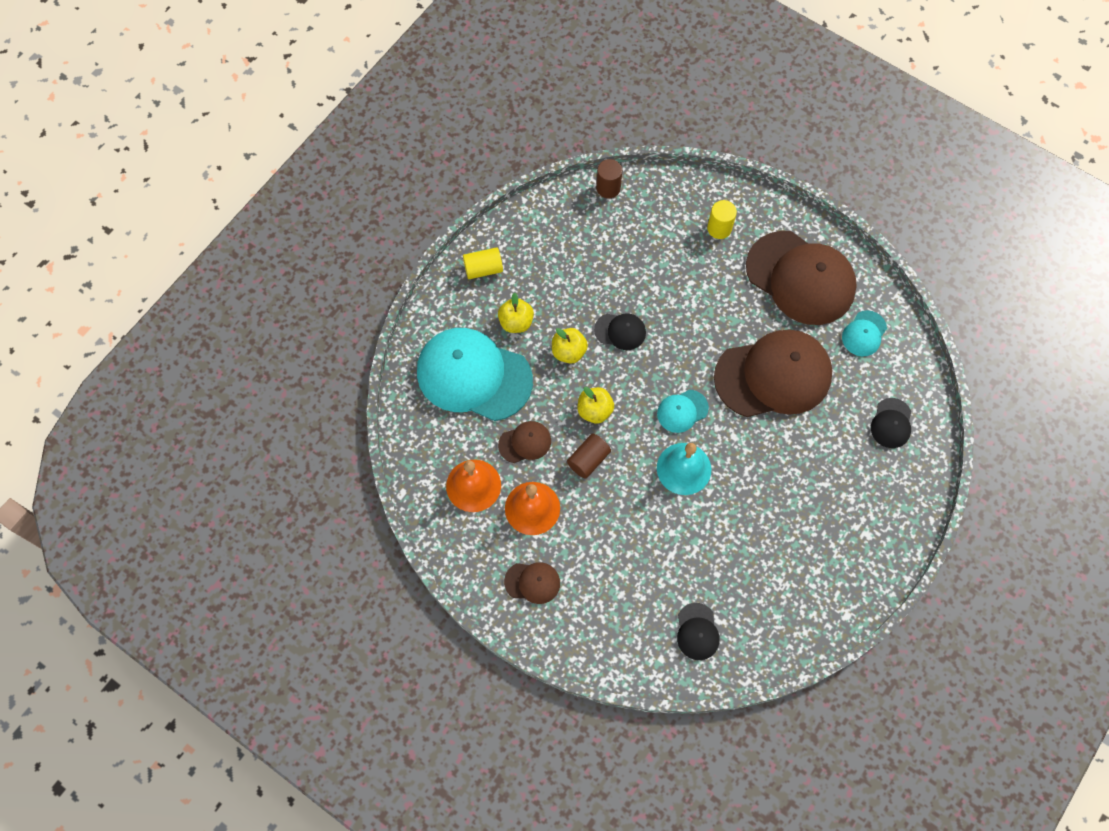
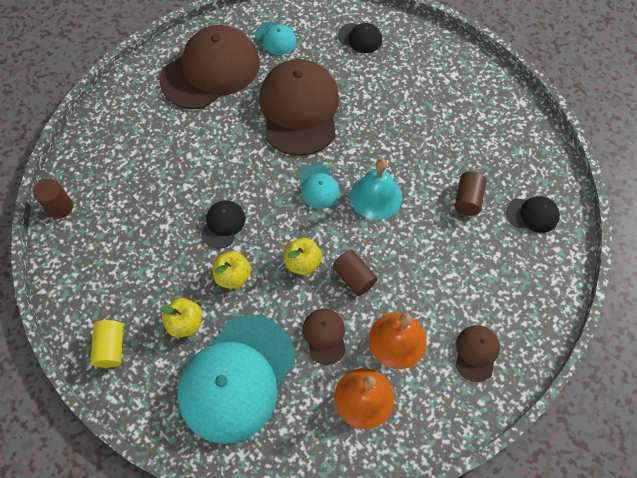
camera: 80 degrees left, 5 degrees down
yellow cylinder [707,200,737,239] -> none
none -> brown cylinder [455,171,486,216]

